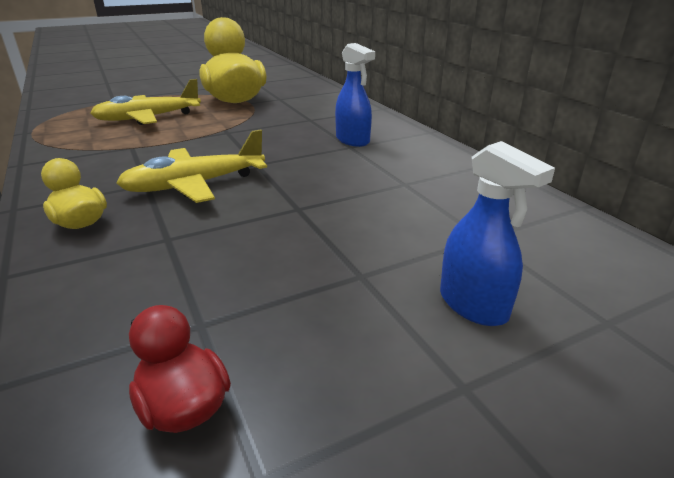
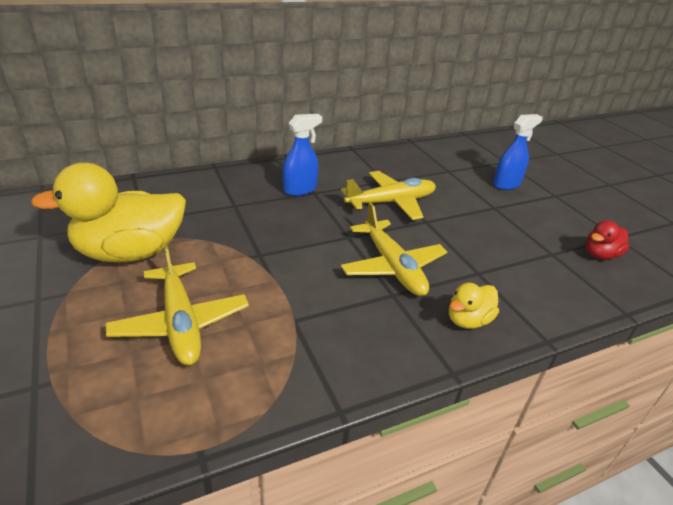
camera: 90 degrees left, 5 degrees up
none -> yellow plane [341,171,436,220]

